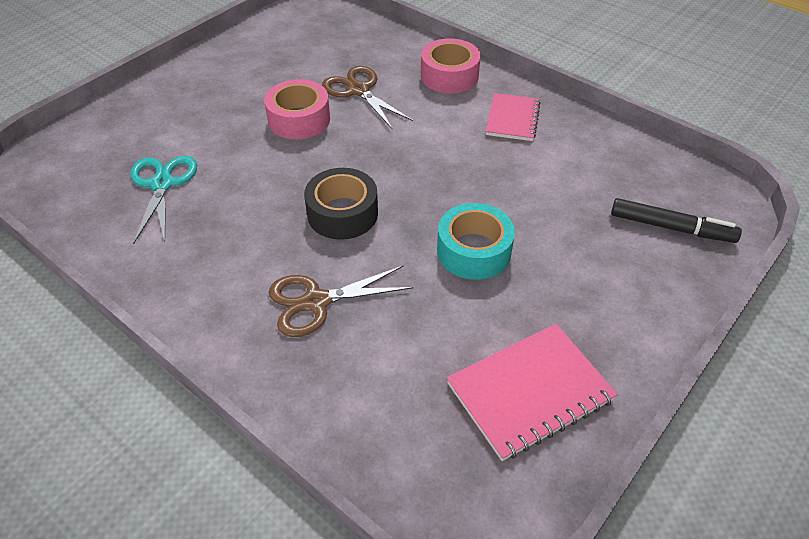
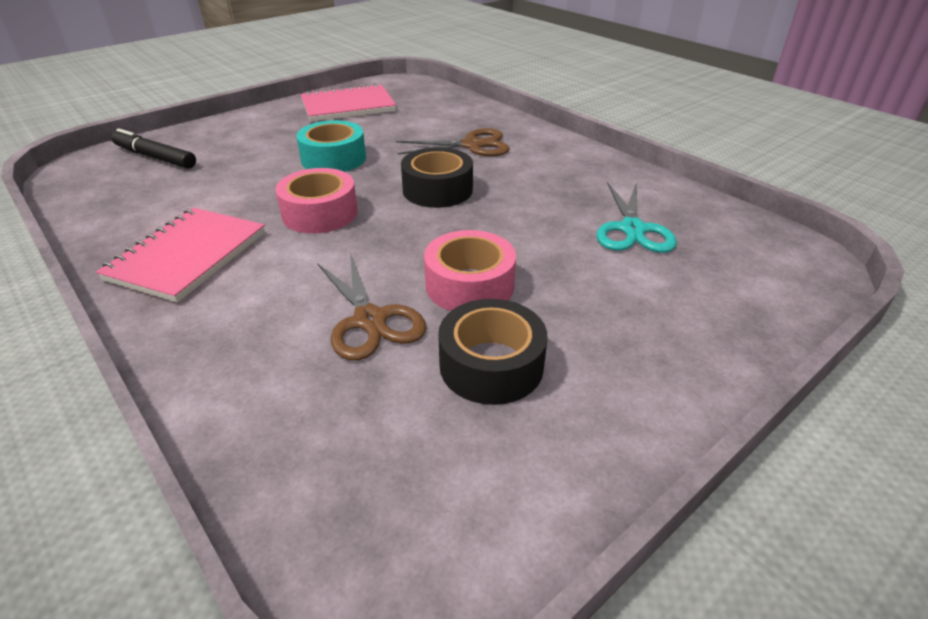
camera: 170 degrees left, 10 degrees down
pink tape [421,38,481,93] -> pink tape moved to [275,168,358,234]
pink notebook [486,93,541,141] -> pink notebook [96,208,265,302], size x1.51
none -> black tape [438,299,548,405]

